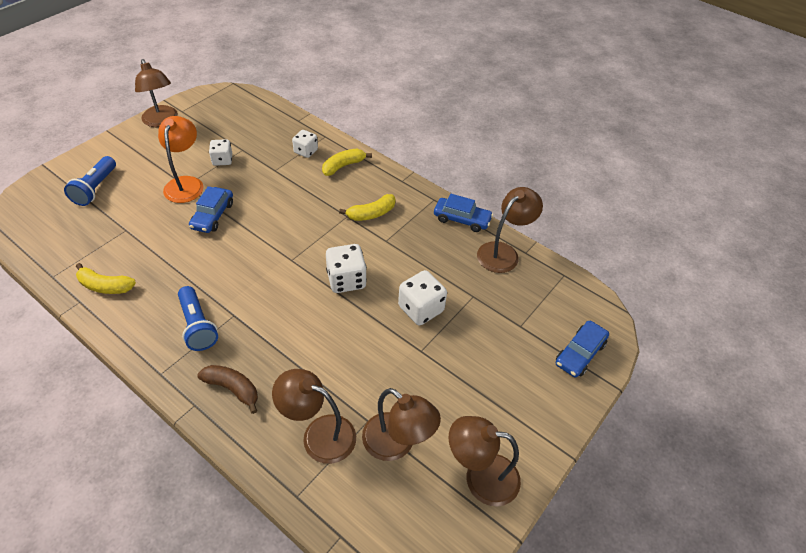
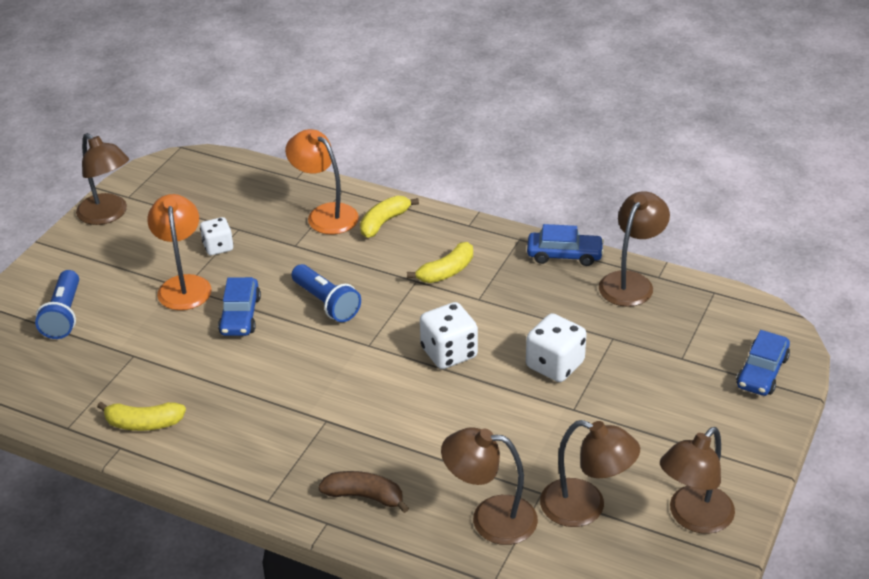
camera: 10 degrees left, 10 degrees down
blue flashlight [178,286,218,351] -> blue flashlight moved to [291,264,361,322]
white dice [292,130,318,158] -> orange lamp [285,129,359,234]
brown lamp [449,416,521,507] -> brown lamp turned 45 degrees counterclockwise [660,427,735,534]

